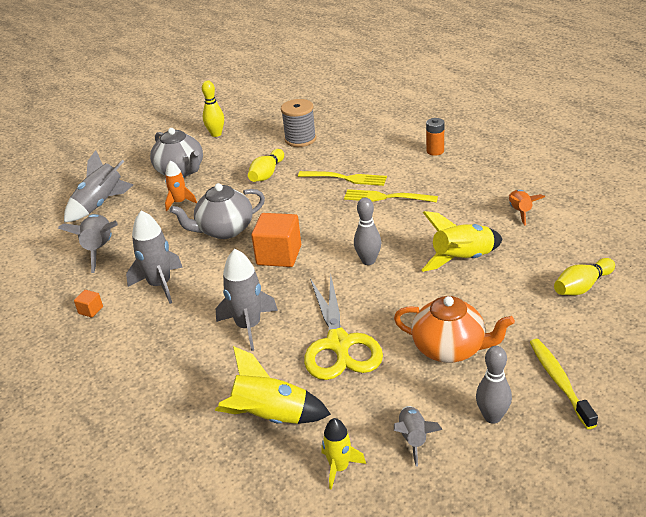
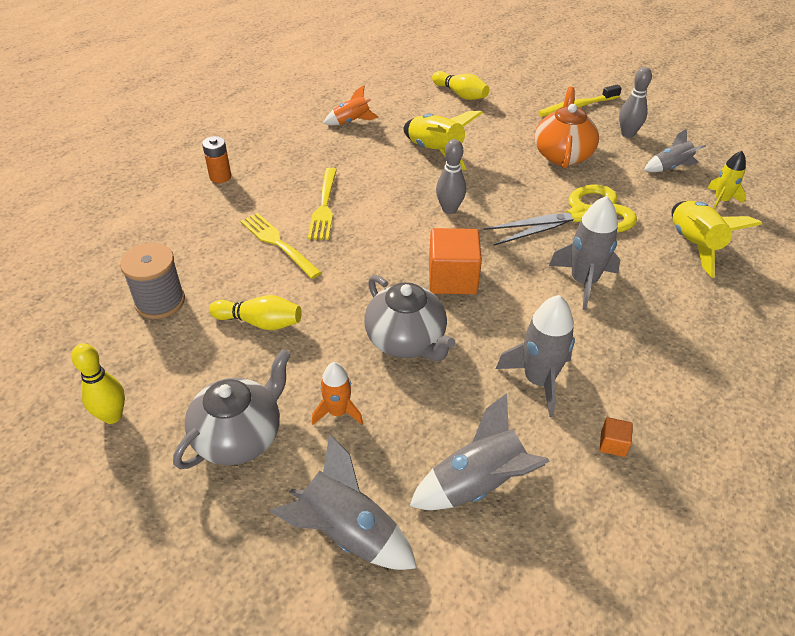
camera: 105 degrees left, 10 degrees up
yellow fork [298,171,387,186] -> yellow fork turned 45 degrees counterclockwise [240,213,322,279]

